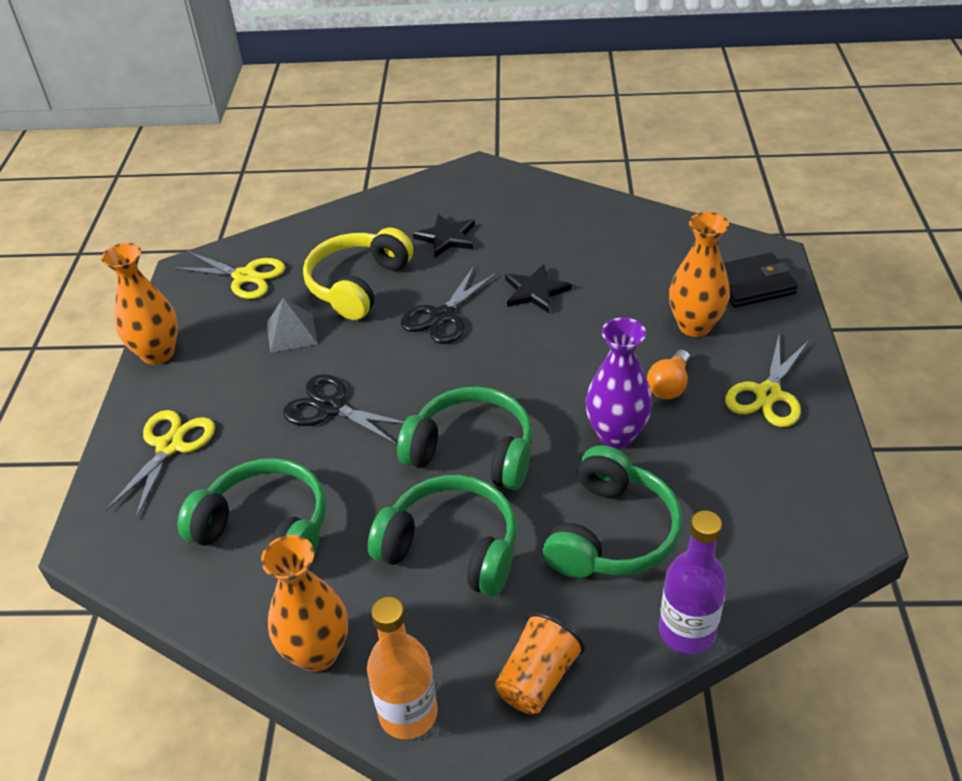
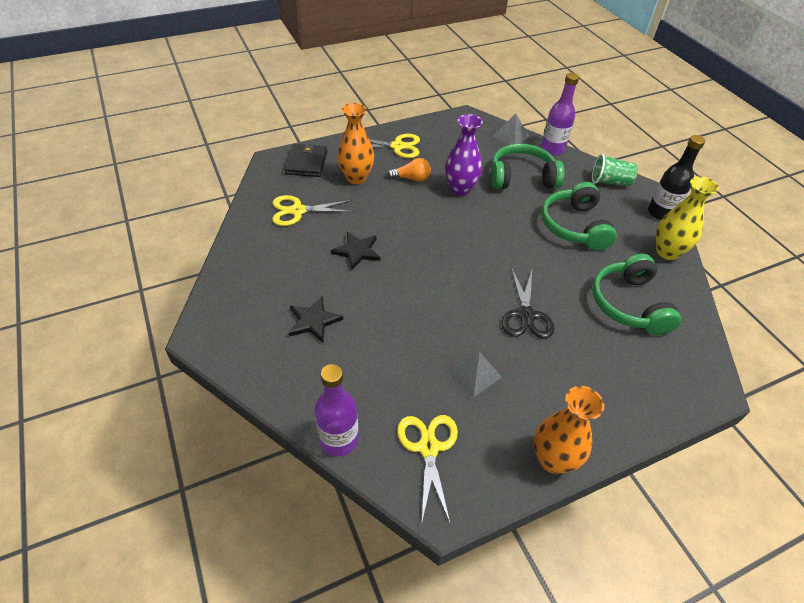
camera: 120 degrees left, 5 degrees up
yellow scissors [105,410,215,519] -> yellow scissors moved to [272,195,354,226]
orange vase [261,535,348,672] -> yellow vase [656,176,719,260]
yellow headphones [303,228,413,320] -> none
orange bottle [367,597,438,739] -> black bottle [648,135,705,220]
green headphones [397,386,533,490] -> none
black scissors [401,266,497,344] -> none
orange cup [495,612,585,714] -> green cup [592,154,638,186]
black wallet [724,253,798,308] -> black wallet turned 45 degrees clockwise [284,143,327,177]
none -> purple bottle [315,364,358,456]
none -> grey pyramid [493,113,529,145]

